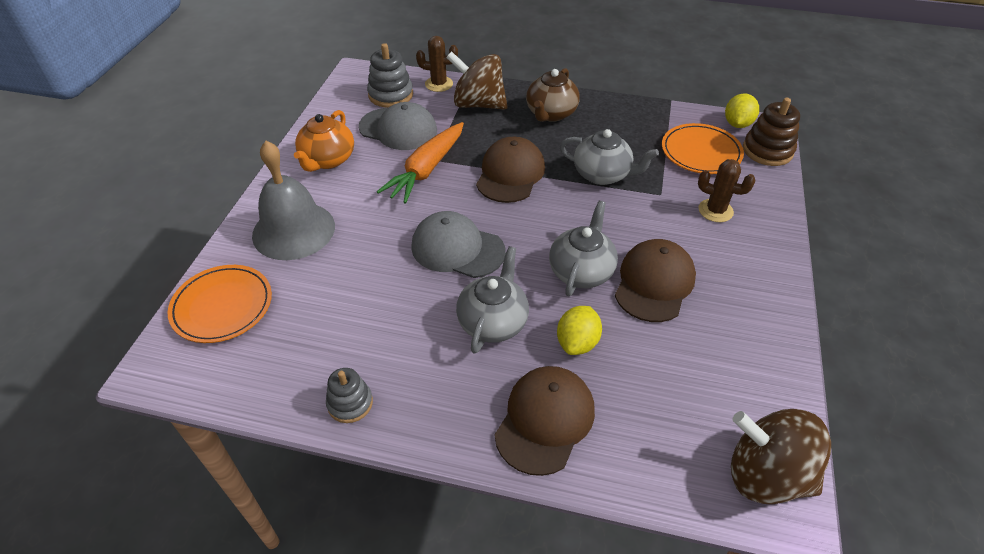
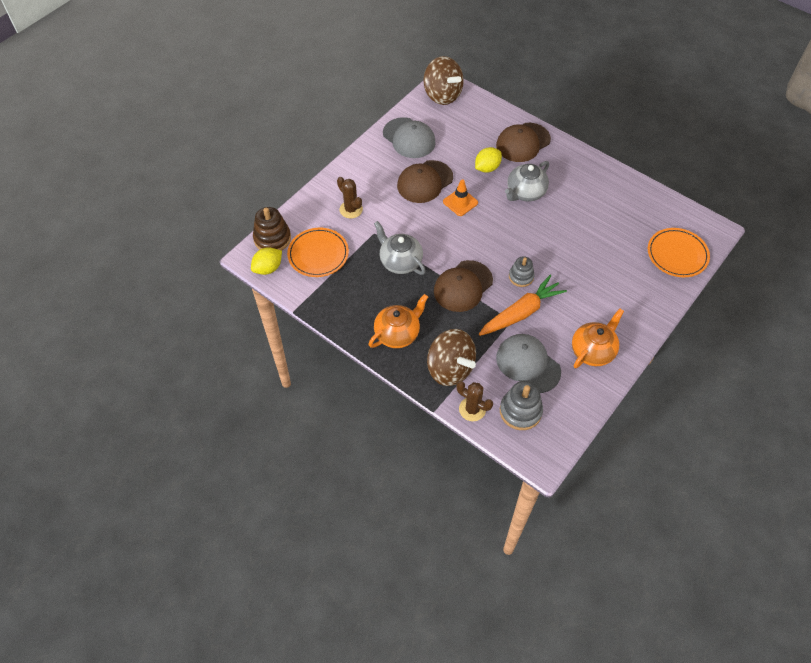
camera: 155 degrees left, 10 degrees up
grey bell [252,141,335,260] -> none
grey stacking toy [326,368,373,423] -> grey stacking toy moved to [509,256,535,287]
grey cap [411,211,506,278] -> grey cap moved to [383,117,436,158]
brown teapot [526,68,580,122] -> orange teapot [369,294,428,348]
grey teapot [549,201,618,296] -> orange traffic cone [443,179,478,216]

